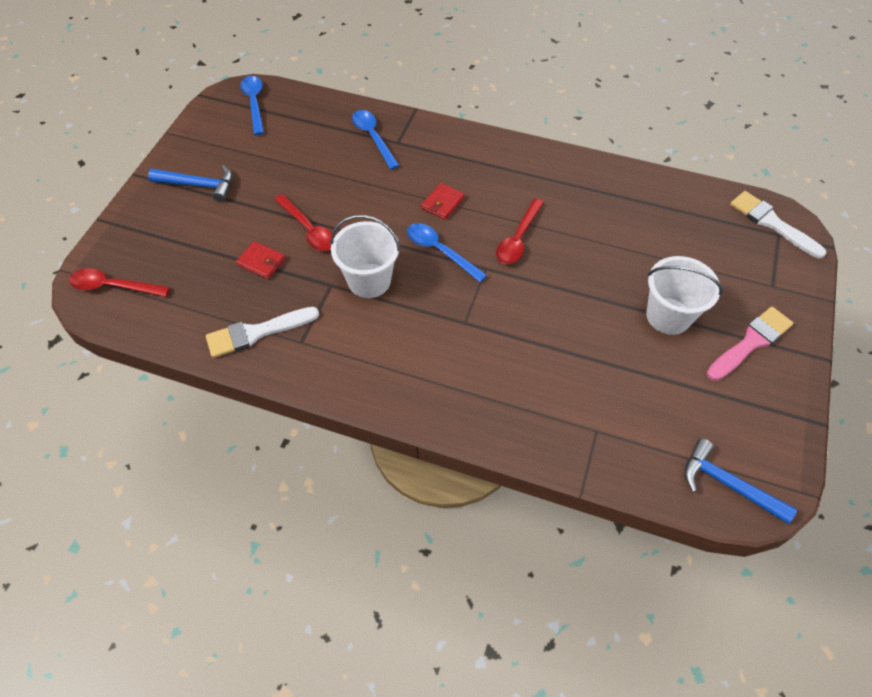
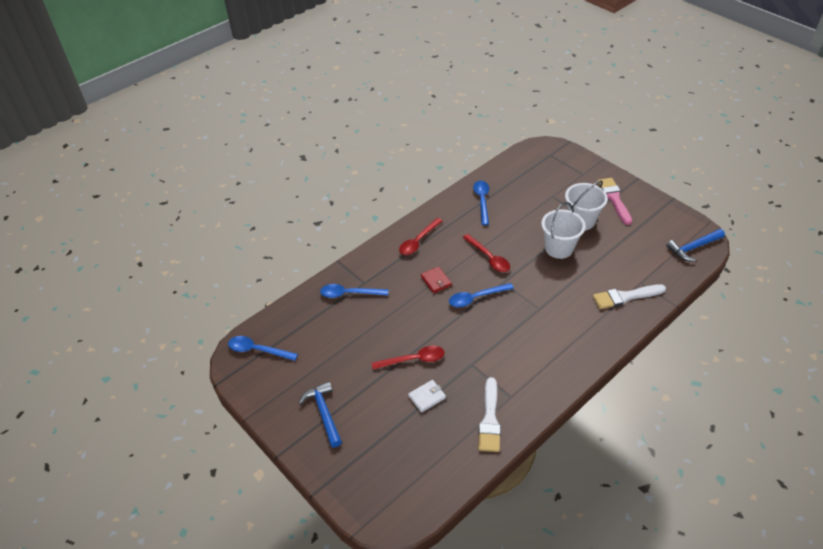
camera: 60 degrees left, 10 degrees down
red spoon [69,268,170,297] -> red spoon moved to [399,218,443,255]
blue hammer [148,165,233,202] -> blue hammer turned 60 degrees counterclockwise [299,381,342,448]
red wallet [236,241,285,279] -> white wallet [408,380,446,412]
white bucket [330,215,400,298] -> white bucket moved to [541,202,585,259]
white brush [730,191,826,258] -> white brush moved to [593,284,666,309]
none -> blue spoon [473,181,489,225]

